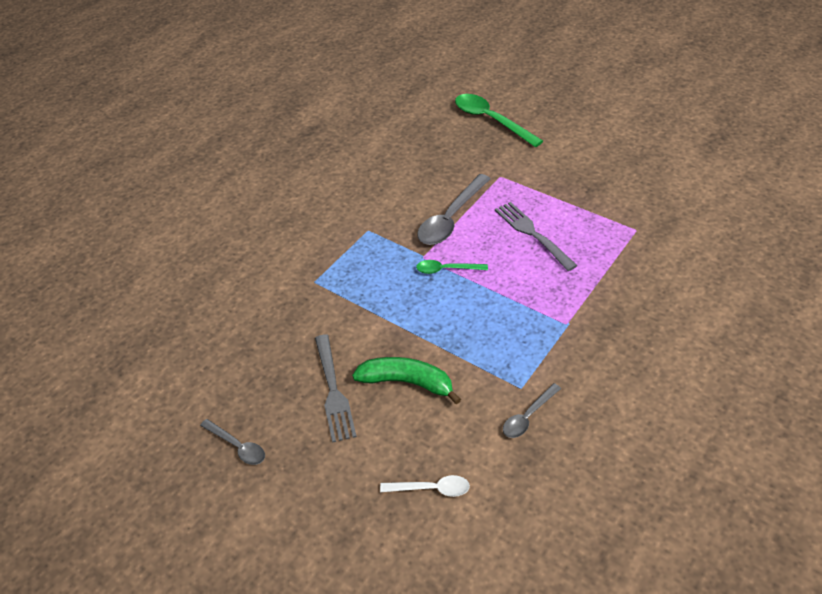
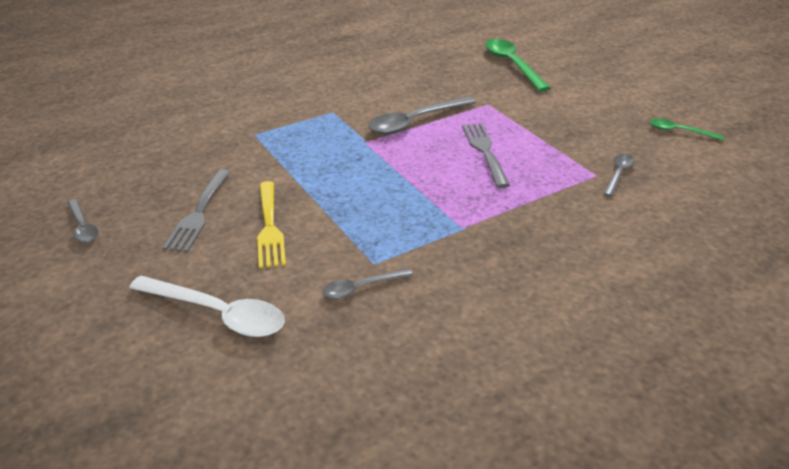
camera: 20 degrees right, 10 degrees down
green banana [352,357,461,404] -> yellow fork [257,181,286,268]
white spoon [380,475,470,497] -> white spoon [129,276,285,337], size x1.82
green spoon [416,260,488,274] -> green spoon moved to [650,118,724,140]
none -> grey spoon [603,153,635,197]

